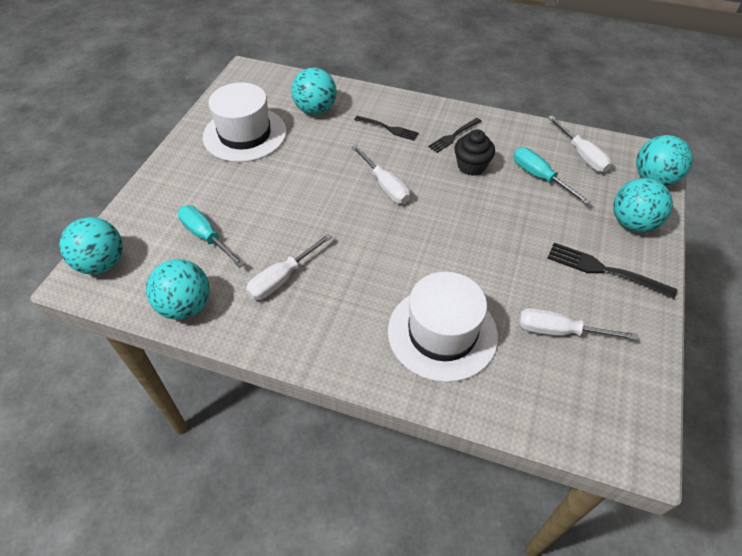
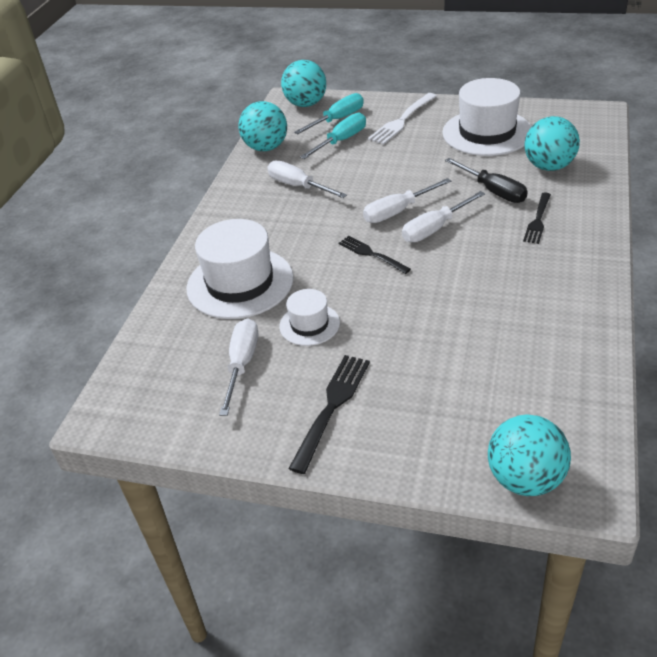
camera: 90 degrees right, 10 degrees down
black fork [428,118,482,153] -> black fork moved to [338,236,411,274]
black cupcake [454,129,495,176] -> none
turquoise screwdriver [513,147,591,205] -> turquoise screwdriver moved to [294,93,364,134]
white screwdriver [547,116,612,172] -> white screwdriver moved to [363,178,452,223]
turquoise ball [613,178,673,232] -> none
none -> white hat [279,289,340,346]
none -> white fork [368,93,437,145]
none -> black screwdriver [445,158,528,203]

